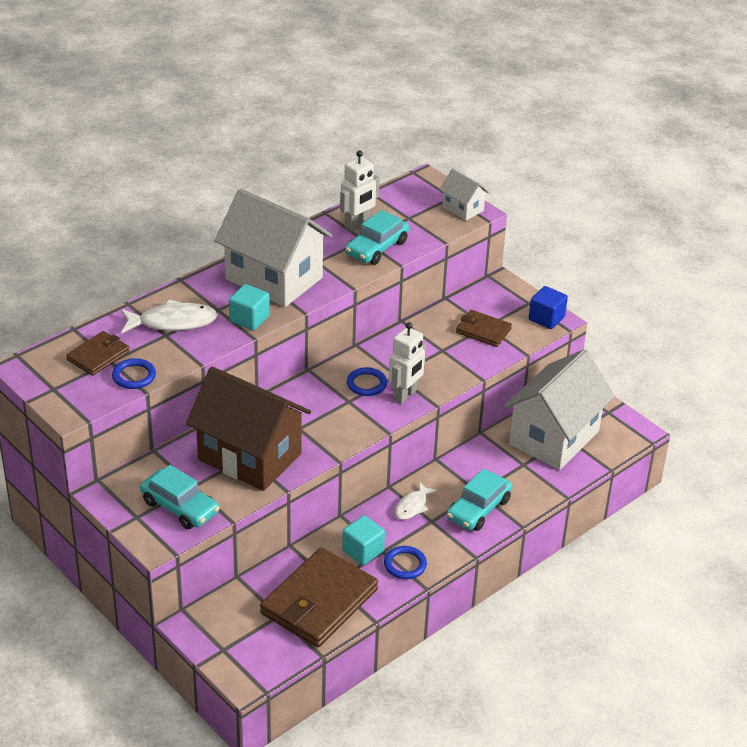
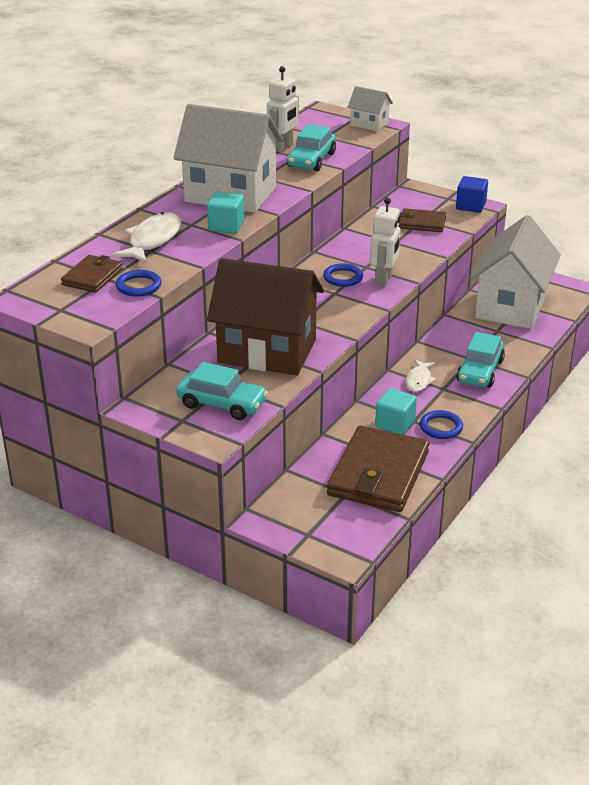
camera: 15 degrees left, 5 degrees down
white fish [121,299,218,333] -> white fish turned 45 degrees counterclockwise [112,212,181,263]

